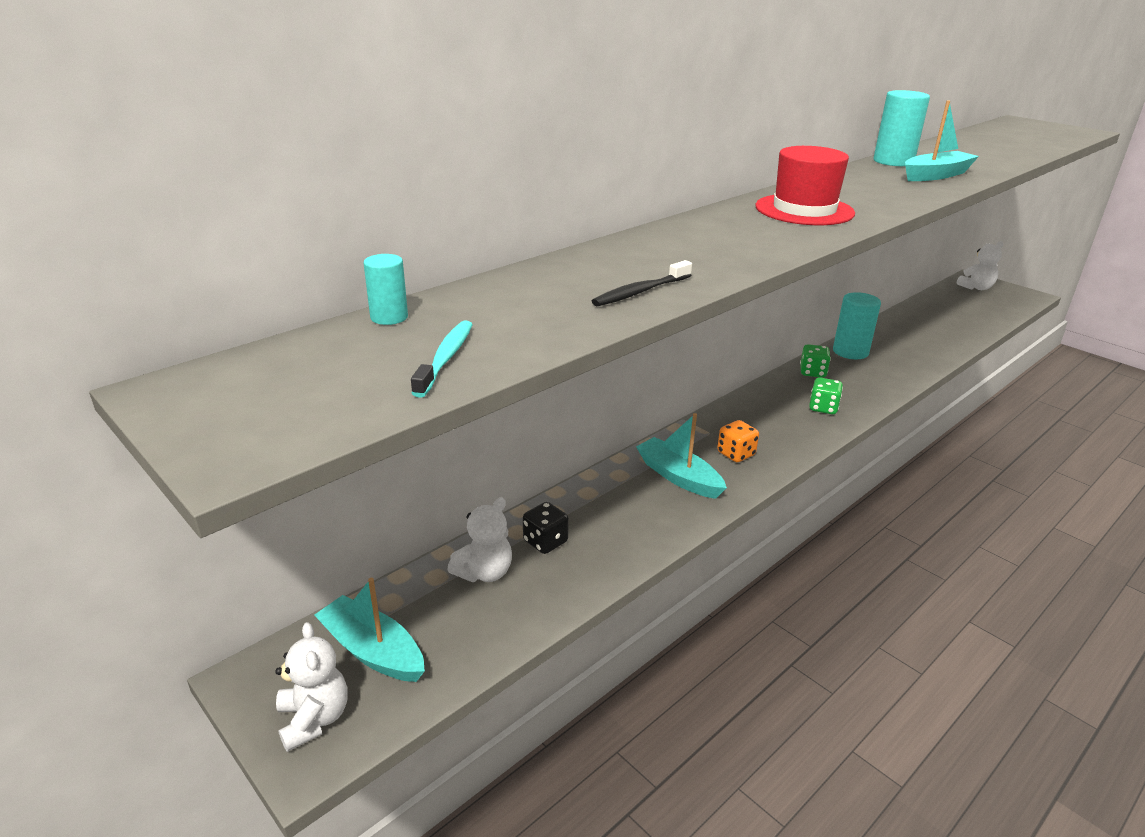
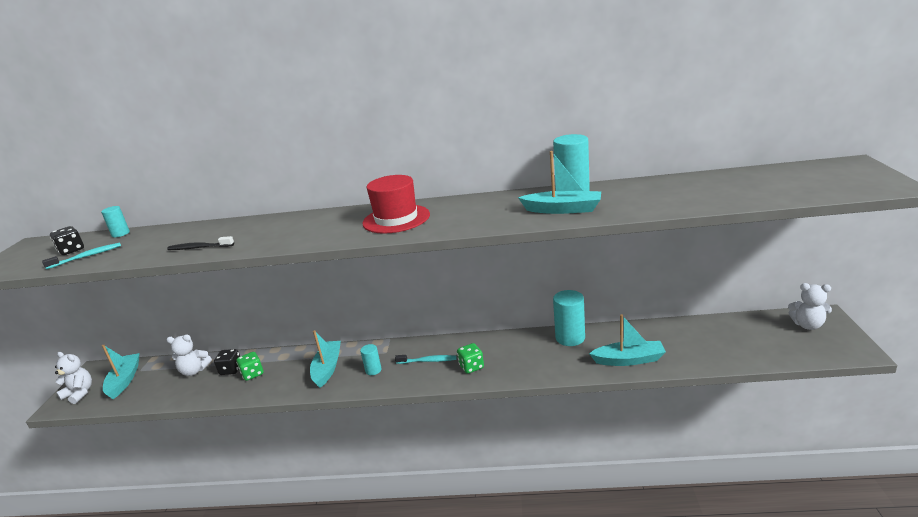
camera: 50 degrees right, 5 degrees down
white teddy bear [275,622,347,752] -> white teddy bear turned 90 degrees counterclockwise [55,352,92,404]
orange dice [717,420,759,462] -> turquoise cylinder [360,344,382,375]
green dice [800,344,831,378] -> green dice moved to [236,352,263,381]
none -> black dice [50,226,84,255]
none -> turquoise toothbrush [395,355,457,364]
none -> turquoise boat [589,314,666,366]

